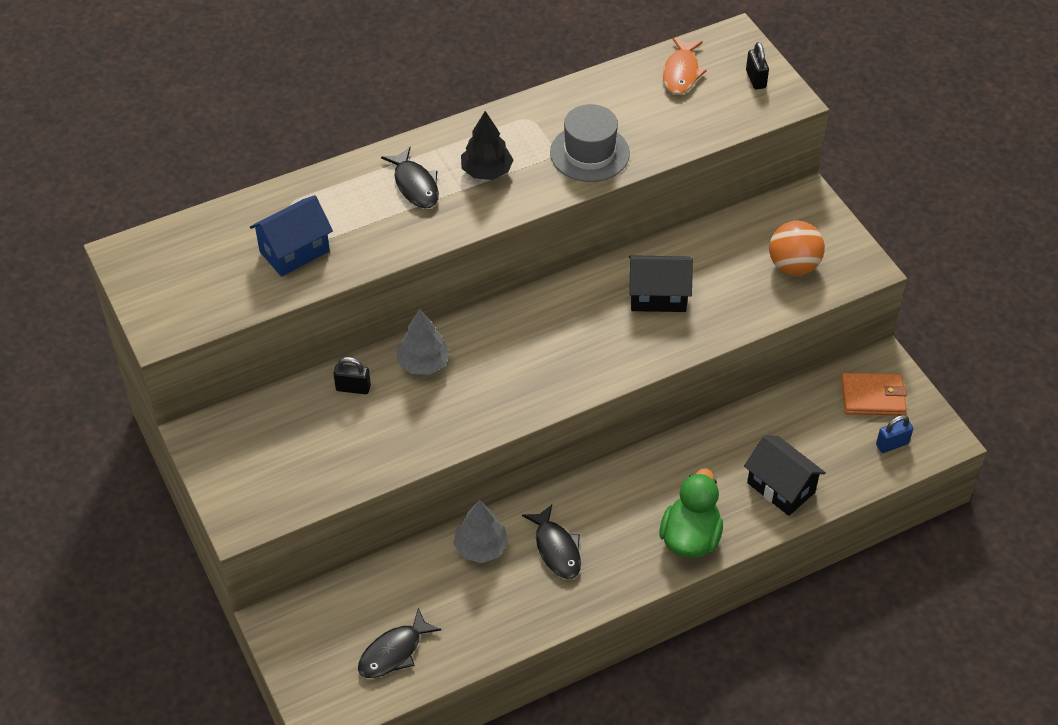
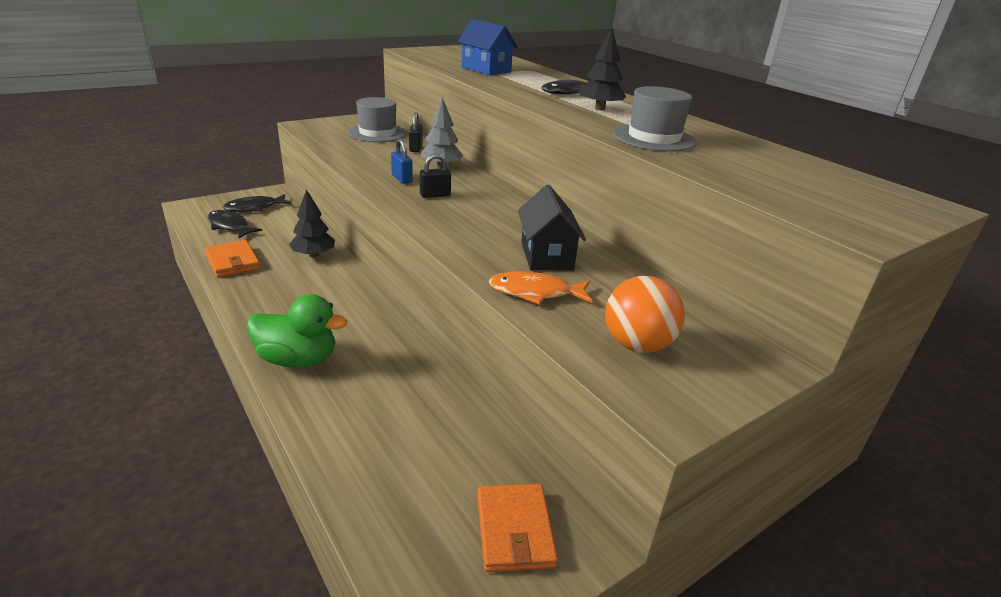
camera: 80 degrees right, 20 degrees down
grey tree [454,500,508,563] -> black tree [289,189,335,257]
black fish [522,505,581,579] -> black fish moved to [222,194,291,212]
orange fish [663,37,707,95] -> orange fish moved to [489,271,592,305]
black house [744,435,826,516] -> none
black padlock [746,42,769,90] -> black padlock moved to [420,154,451,198]
blue padlock [876,415,913,453] -> blue padlock moved to [391,139,413,184]
none -> orange wallet [205,240,260,277]
none -> grey hat [348,97,407,142]

